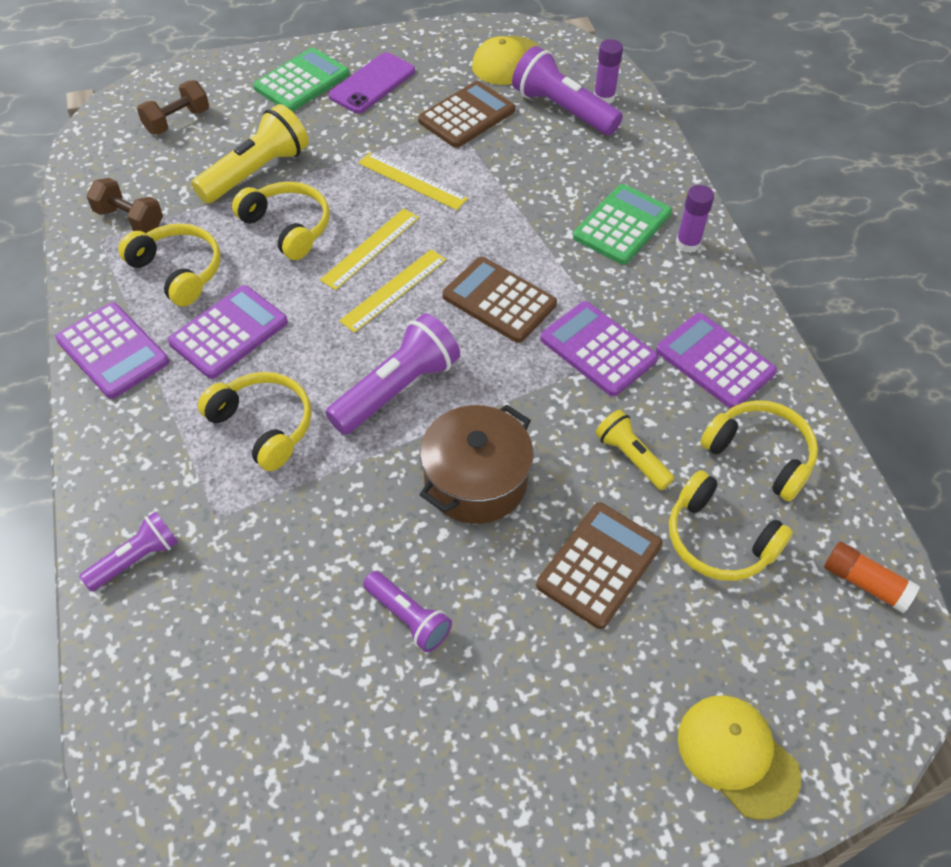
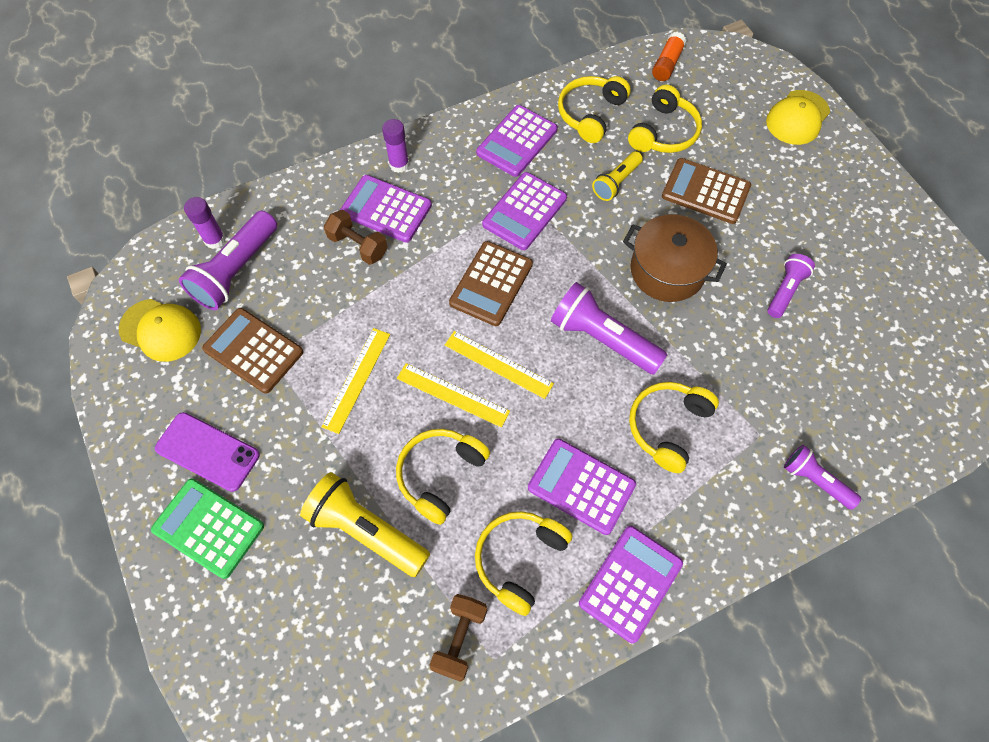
camera: 100 degrees left, 10 degrees up
brown dumbbell [137,80,209,134] -> brown dumbbell moved to [324,209,388,265]
green calculator [573,184,672,265] -> purple calculator [340,175,432,243]

